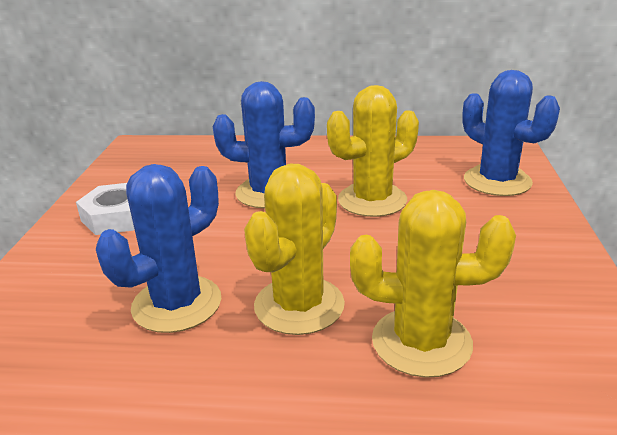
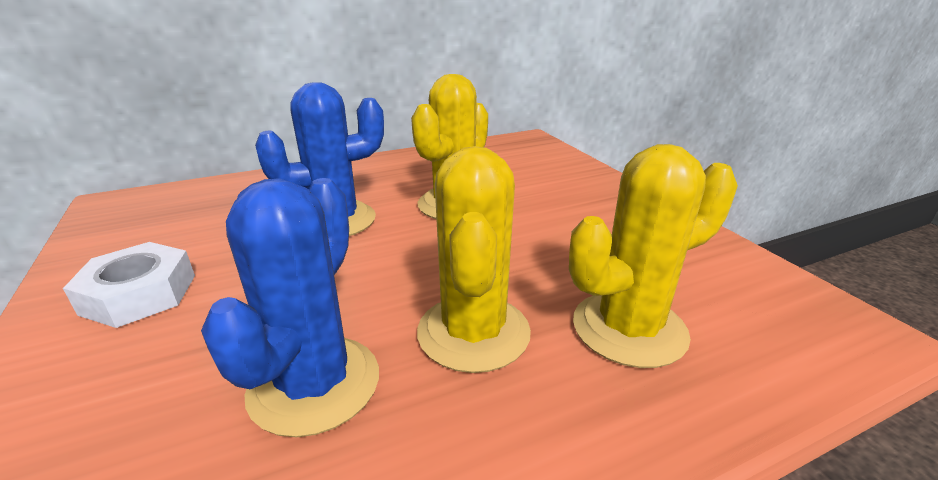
camera: 30 degrees left, 0 degrees up
blue cactus [462,70,560,196] -> none

